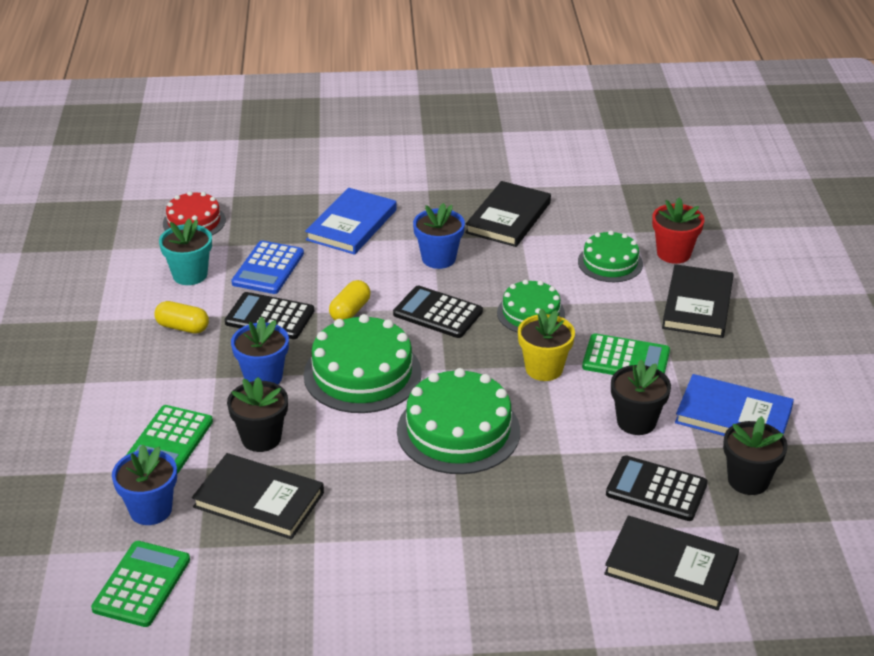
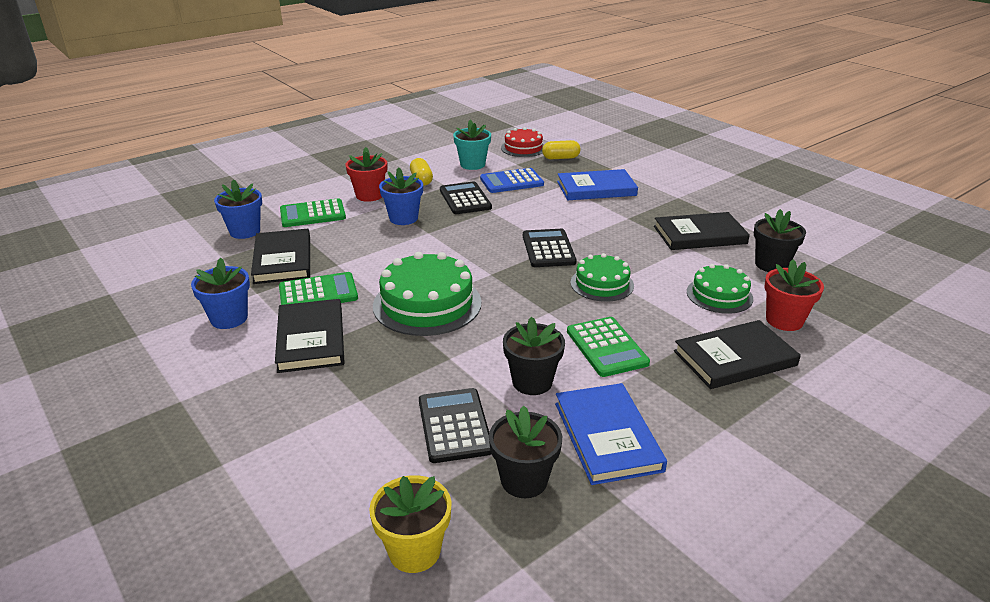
camera: 55 degrees right, 5 degrees down
green calculator [91,541,190,627] -> green calculator moved to [279,272,358,305]
black flower pot [227,377,288,452] -> black flower pot moved to [754,209,806,272]
green cake [303,314,422,413] -> none
yellow capsule [329,280,371,320] -> yellow capsule moved to [542,140,581,159]
blue flower pot [413,203,465,269] -> blue flower pot moved to [191,257,250,329]
yellow flower pot [518,308,575,381] -> yellow flower pot moved to [369,475,452,573]
black book [604,516,739,611] -> black book moved to [275,299,345,373]
none -> red flower pot [345,147,387,202]

